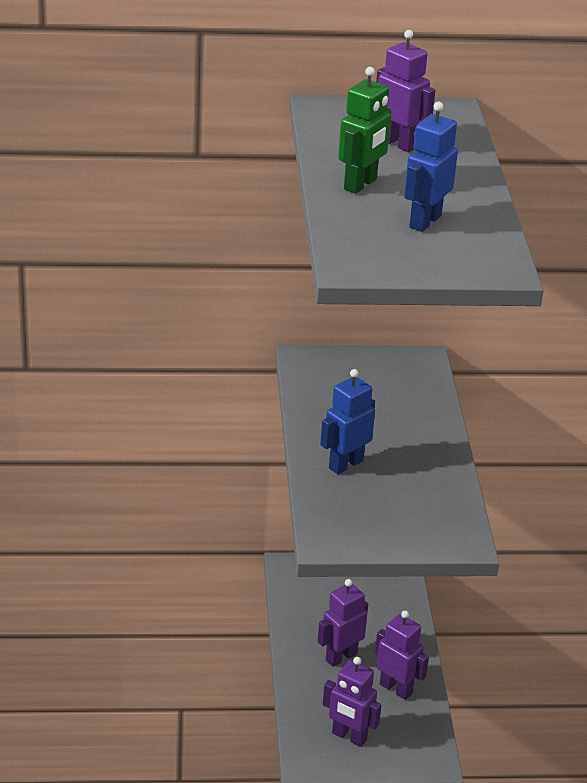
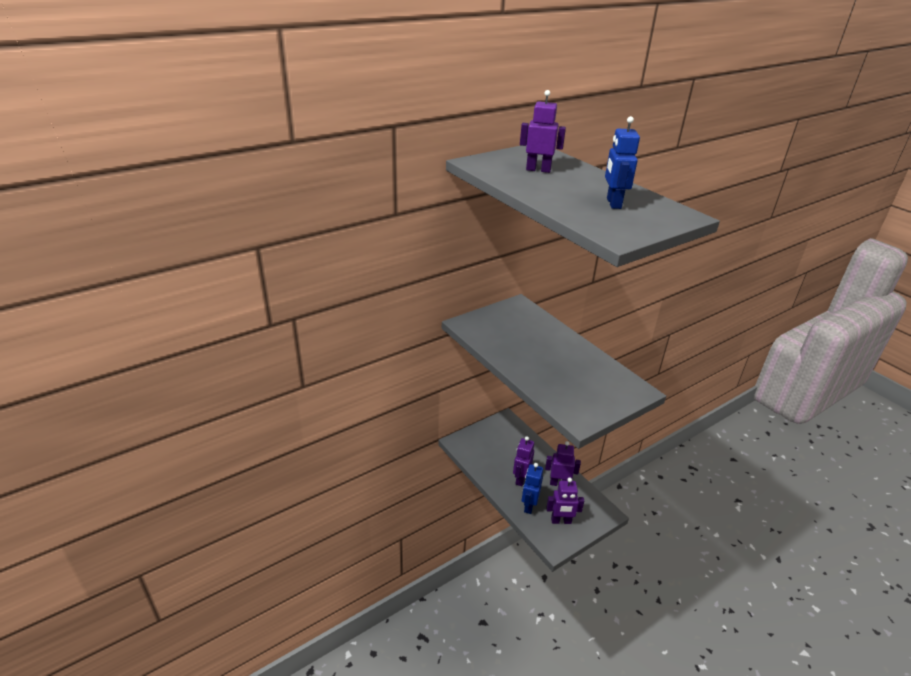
camera: 30 degrees left, 0 degrees up
blue robot [320,369,375,474] -> blue robot moved to [522,463,543,514]
green robot [338,67,391,194] -> none

